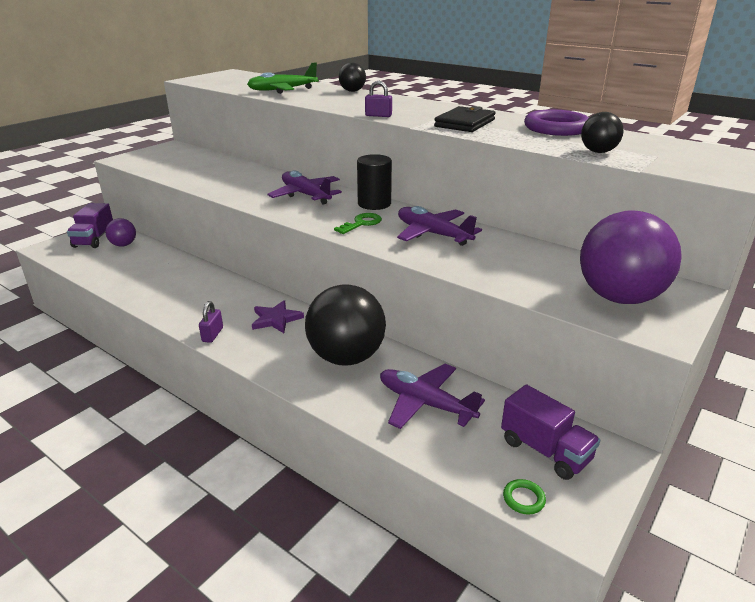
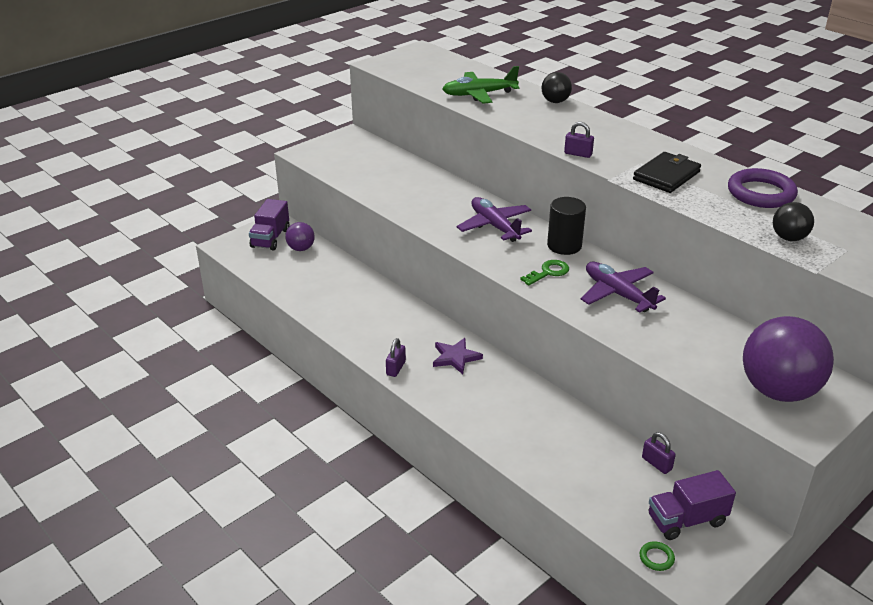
camera: 10 degrees right, 5 degrees up
black ball [305,284,386,366] -> none
purple plane [380,364,485,429] -> none
purple truck [501,384,600,480] -> purple truck turned 105 degrees clockwise [649,470,736,540]
none -> purple padlock [642,432,676,474]

